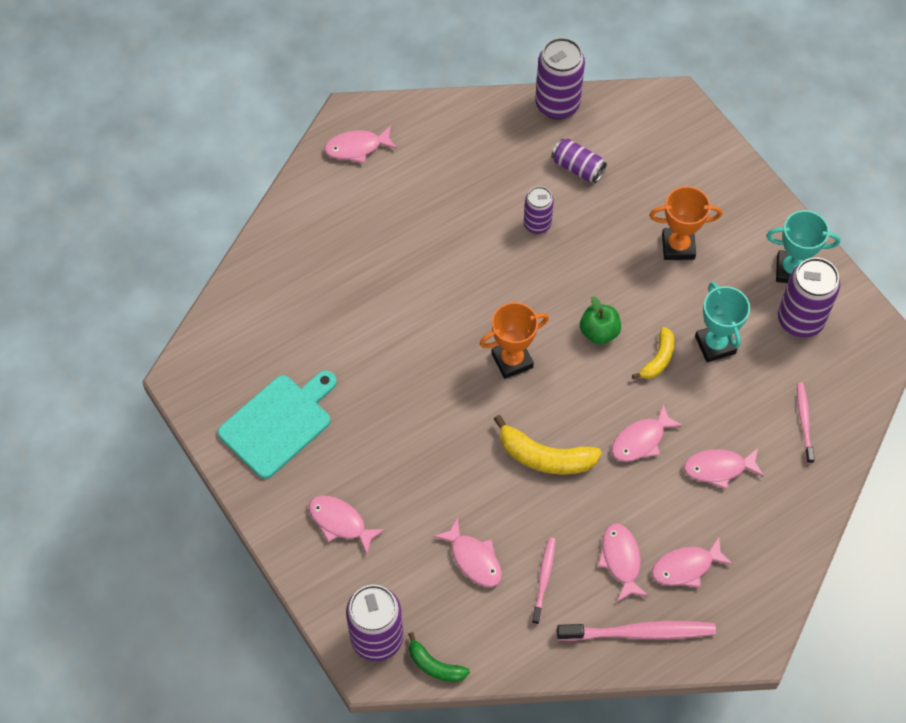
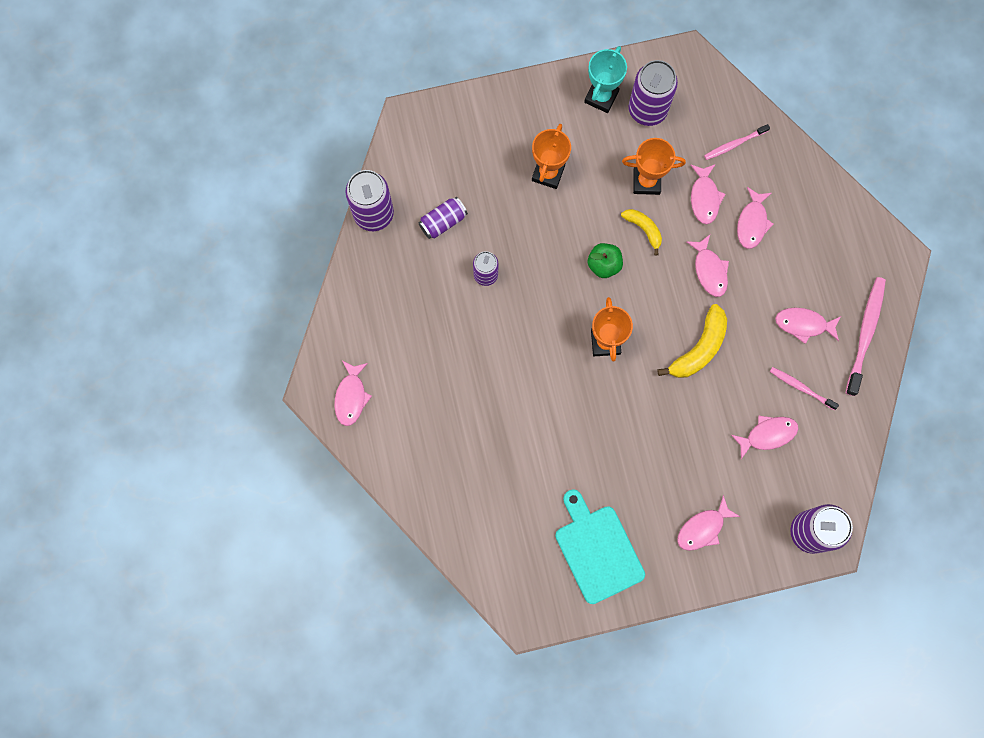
camera: 70 degrees left, 15 degrees up
green banana [409,632,470,682] -> none
pink fish [651,537,733,587] -> pink fish moved to [690,164,725,224]
turquoise trophy [695,282,750,362] -> orange trophy [622,138,686,195]
pink toothbrush [797,383,815,464] -> pink toothbrush turned 45 degrees counterclockwise [704,124,770,160]

